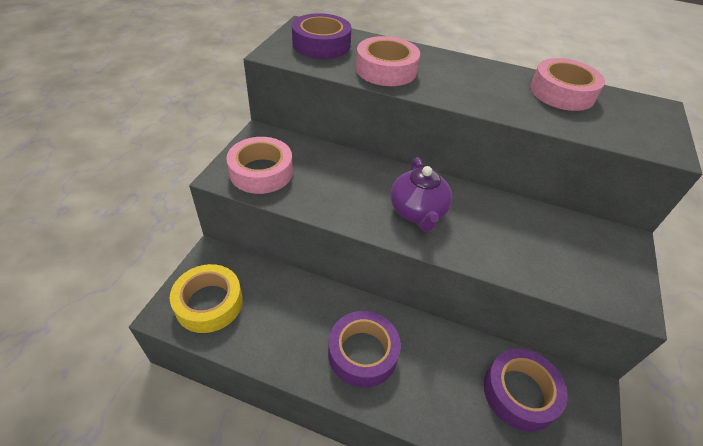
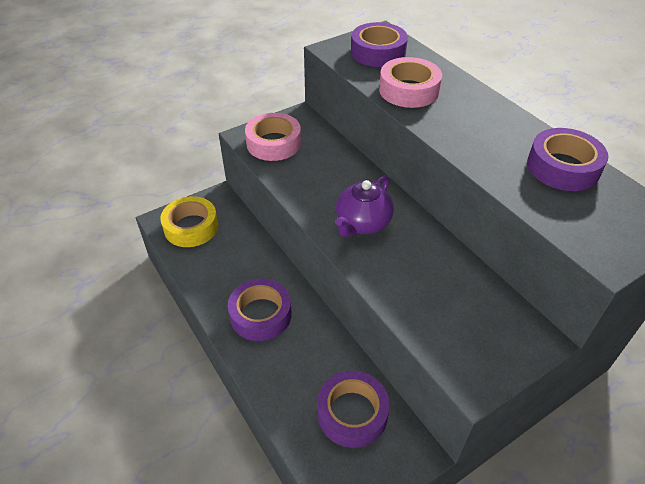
camera: 40 degrees right, 0 degrees up
pink tape [530,58,605,111] -> purple tape [527,128,609,191]

